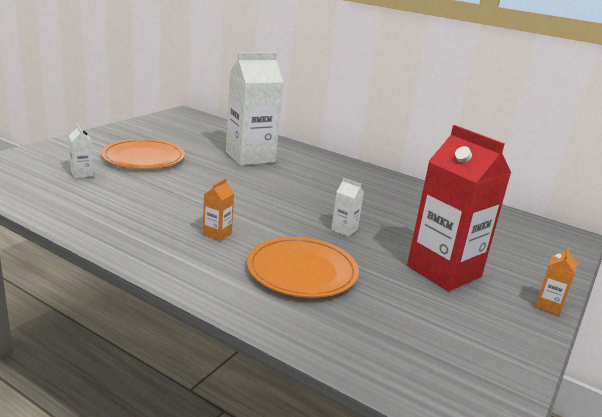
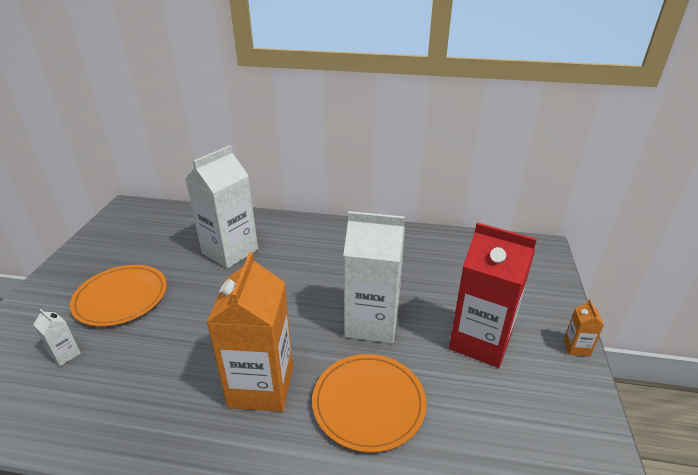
camera: 20 degrees left, 10 degrees up
orange carton [203,178,234,241] -> orange carton [206,252,293,412], size x2.44
white carton [331,178,364,237] -> white carton [343,211,405,344], size x2.44

